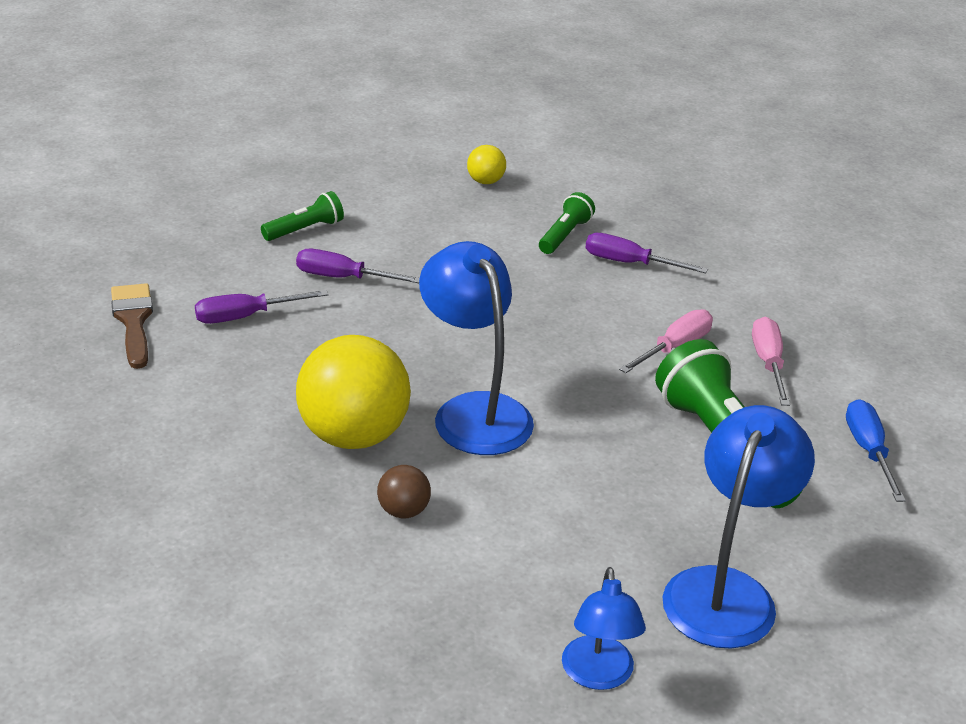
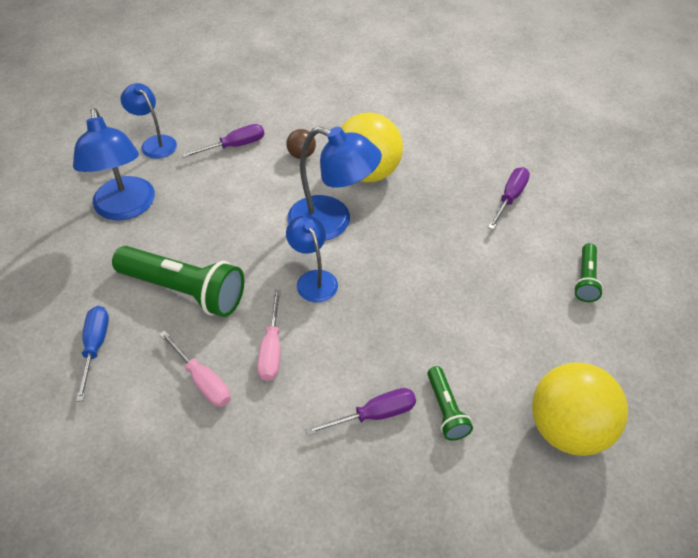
camera: 140 degrees right, 15 degrees up
brown brush [111,283,153,369] -> none
purple screwdriver [296,249,420,283] -> purple screwdriver moved to [182,124,265,158]
yellow ball [467,145,506,184] -> yellow ball [532,363,628,456], size x2.24
blue screwdriver [846,399,906,502] -> blue screwdriver turned 135 degrees counterclockwise [76,306,109,402]
none -> blue lamp [286,215,338,302]

